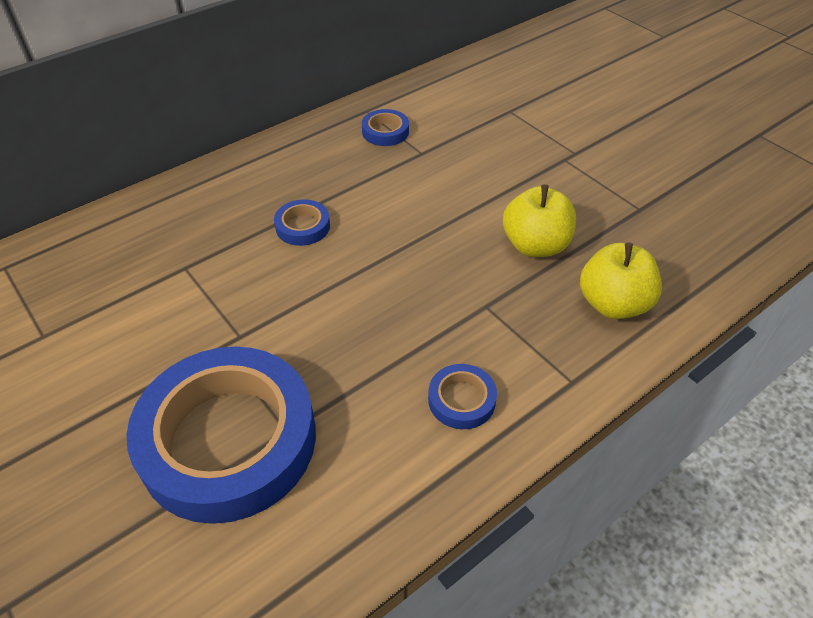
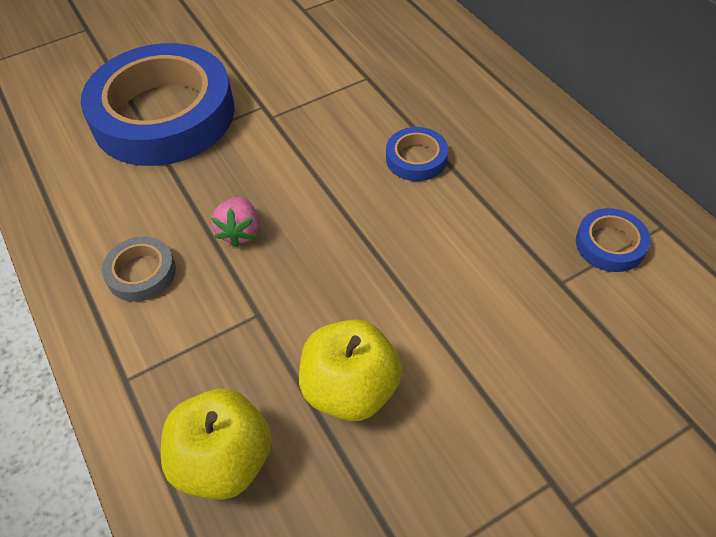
camera: 100 degrees right, 5 degrees up
blue tape [428,364,497,429] -> grey tape [102,236,176,302]
none -> pink strawberry [211,197,259,247]

